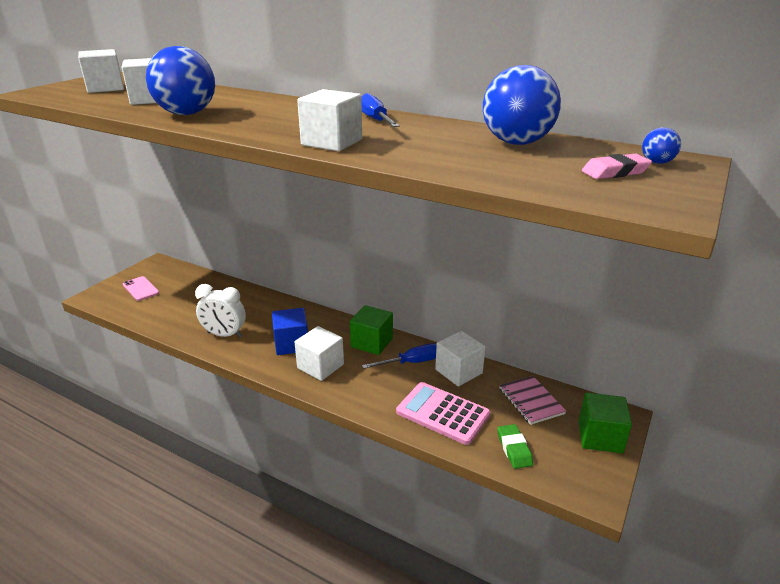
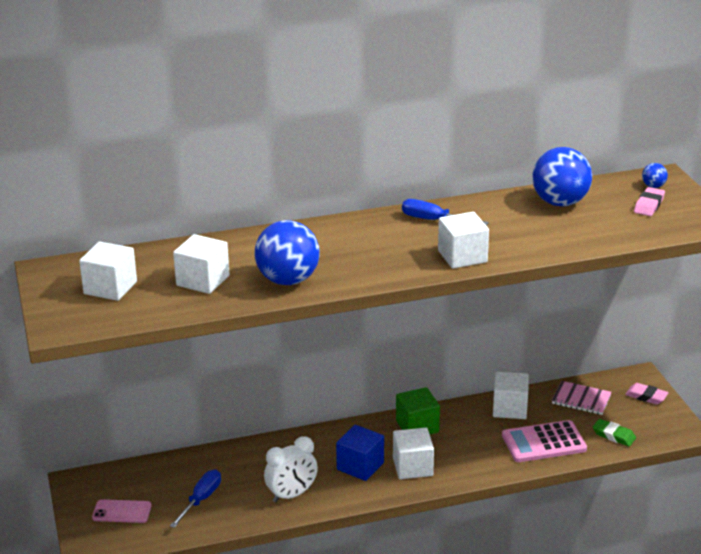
camera: 45 degrees left, 0 degrees up
blue screwdriver [362,343,437,369] -> blue screwdriver moved to [170,470,221,528]
green cube [579,393,632,453] -> pink eraser [625,383,669,405]

